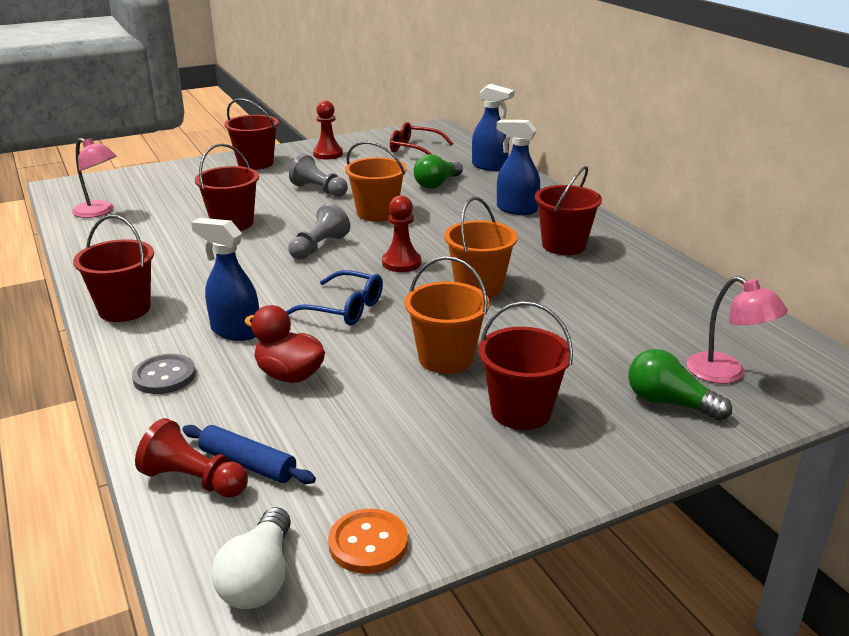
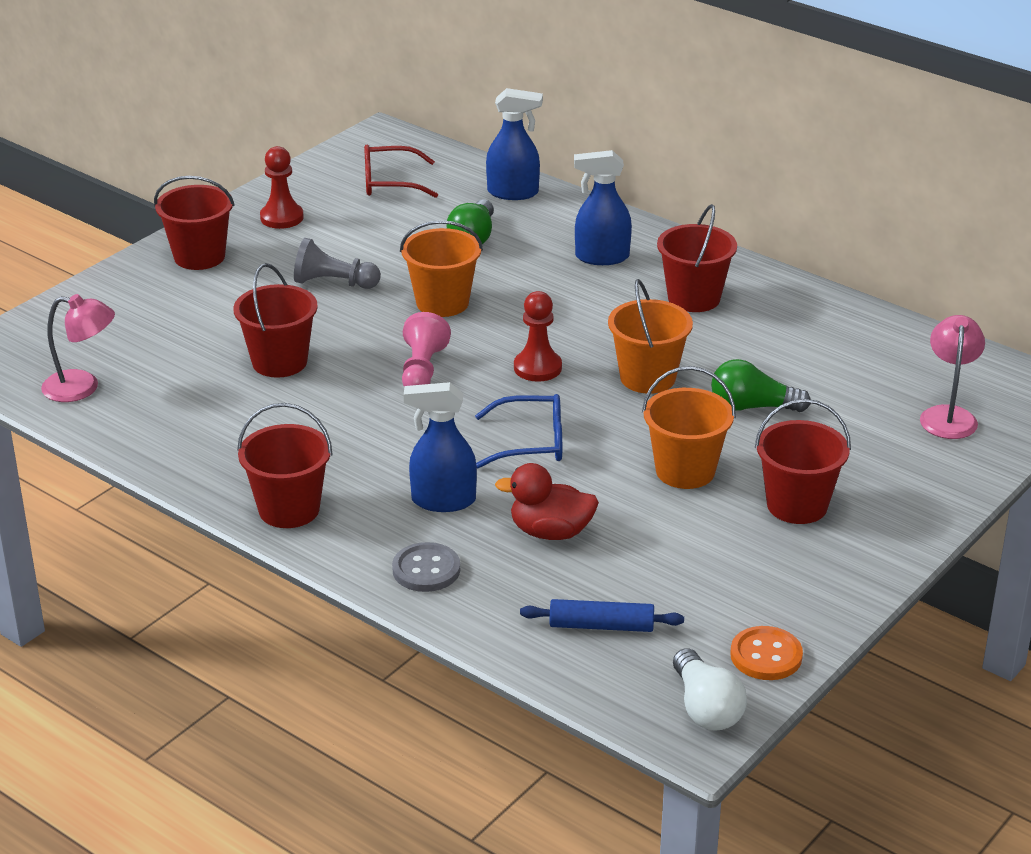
camera: 25 degrees left, 5 degrees up
red pawn [135,418,248,498] -> none
grey pawn [288,203,350,260] -> pink pawn [402,312,451,387]
green light bulb [628,349,732,421] -> green light bulb moved to [711,359,811,412]
pink lamp [687,276,788,384] -> pink lamp turned 105 degrees counterclockwise [920,315,985,439]

